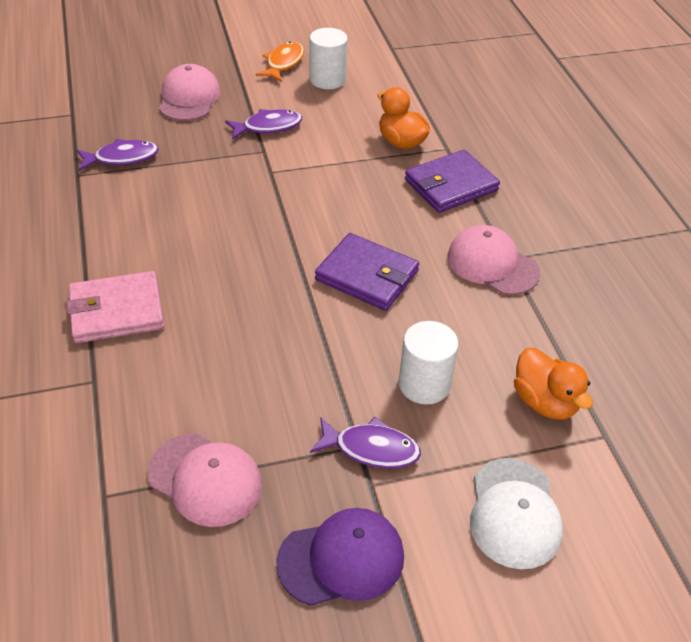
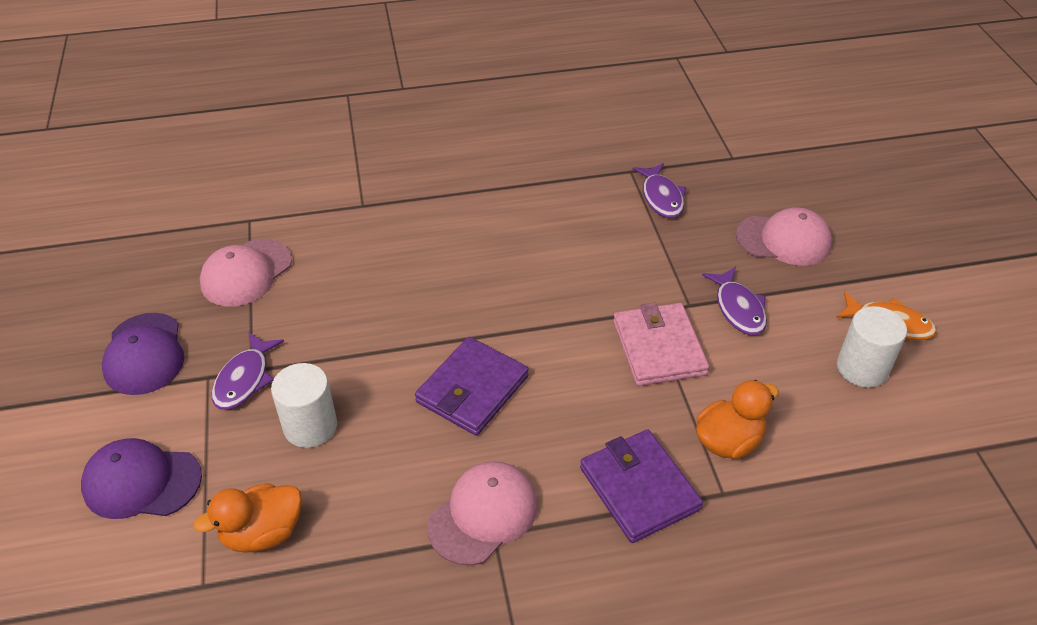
camera: 95 degrees right, 0 degrees up
pink wallet [66,271,164,343] -> pink wallet moved to [613,302,709,386]
white cap [470,458,563,569] -> purple cap [81,438,202,519]

